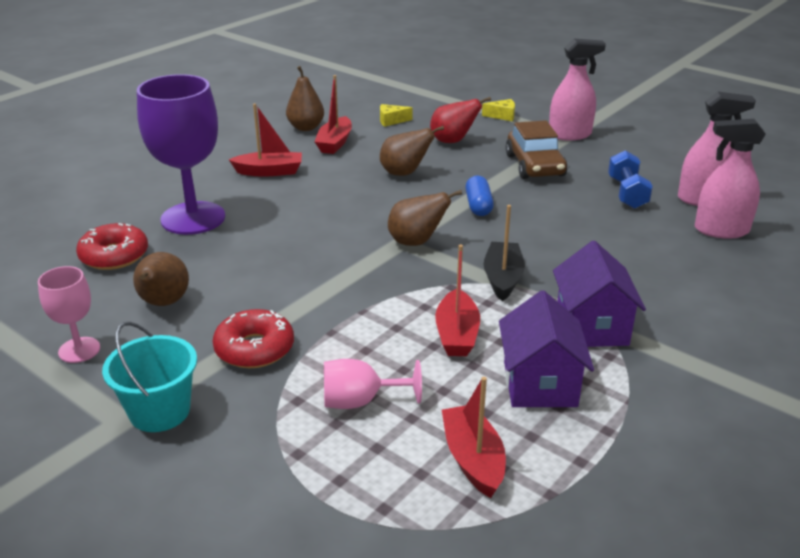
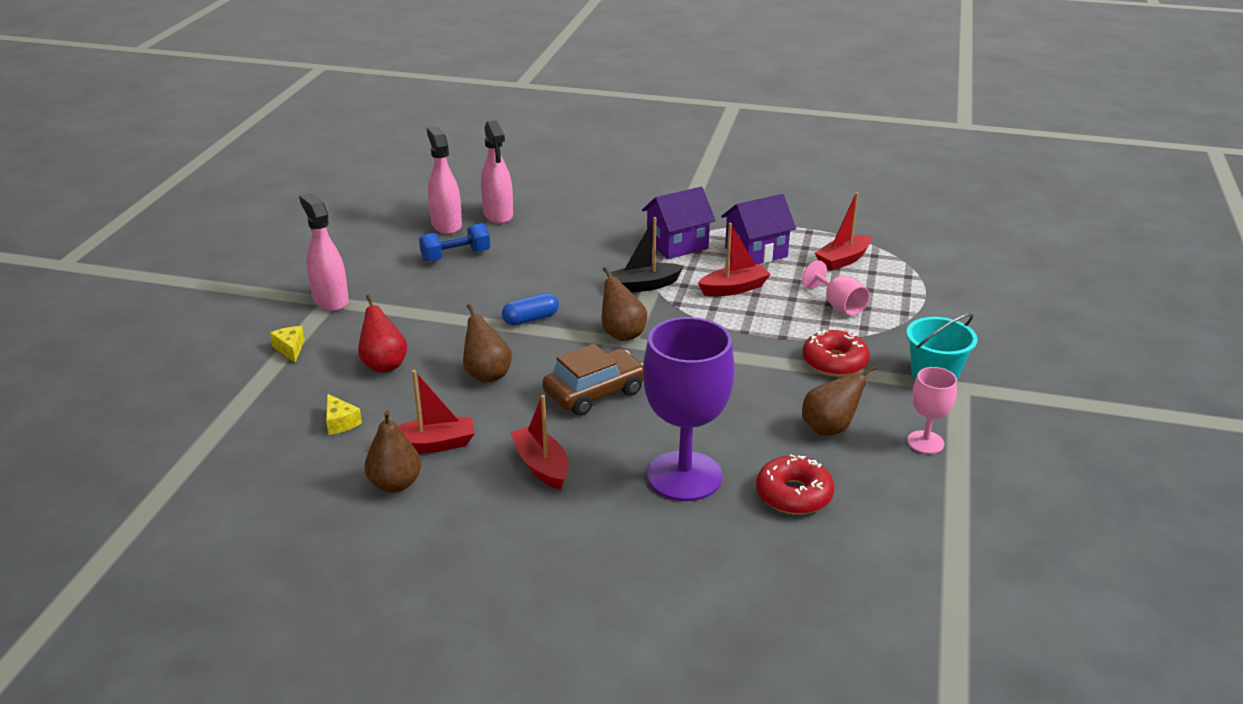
camera: 115 degrees left, 0 degrees up
brown car [505,120,568,179] -> brown car moved to [542,344,644,416]

